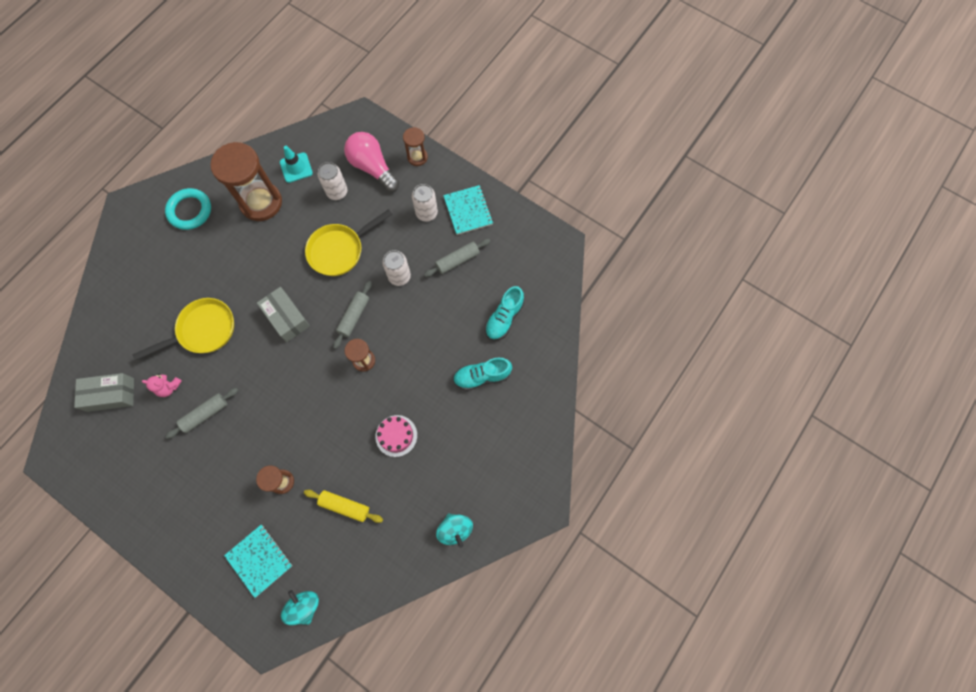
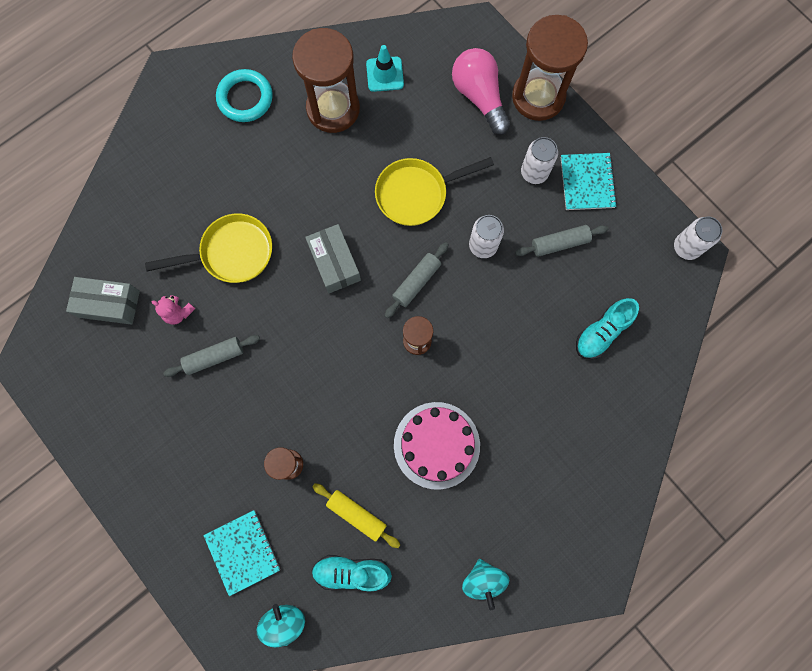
camera: 15 degrees right, 5 degrees up
white can [317,162,348,200] -> white can moved to [674,217,722,260]
pink cake [375,415,417,457] -> pink cake [394,402,480,490], size x1.65
brown hourglass [403,127,428,166] -> brown hourglass [512,15,588,121], size x2.01
turquoise shoe [453,358,512,391] -> turquoise shoe moved to [311,555,392,592]

